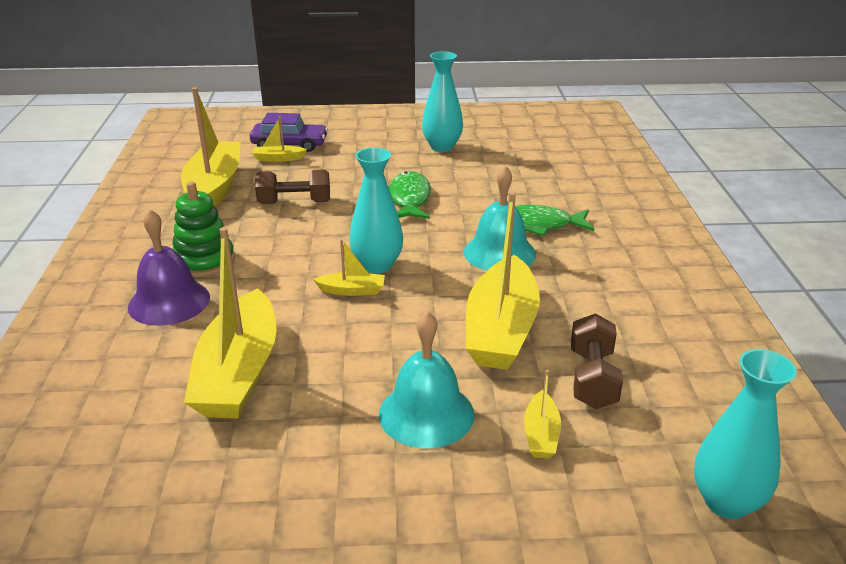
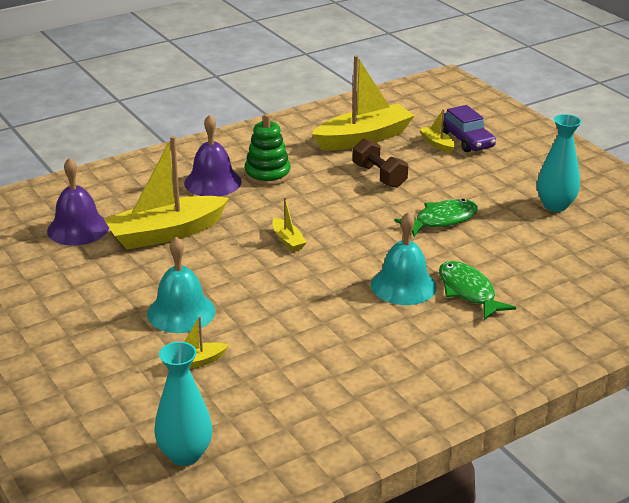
camera: 60 degrees right, 0 degrees up
turquoise vase [349,148,403,274] -> none
yellow boat [466,192,540,370] -> none
brown dumbbell [571,313,623,409] -> none
none -> purple bell [47,158,109,246]

